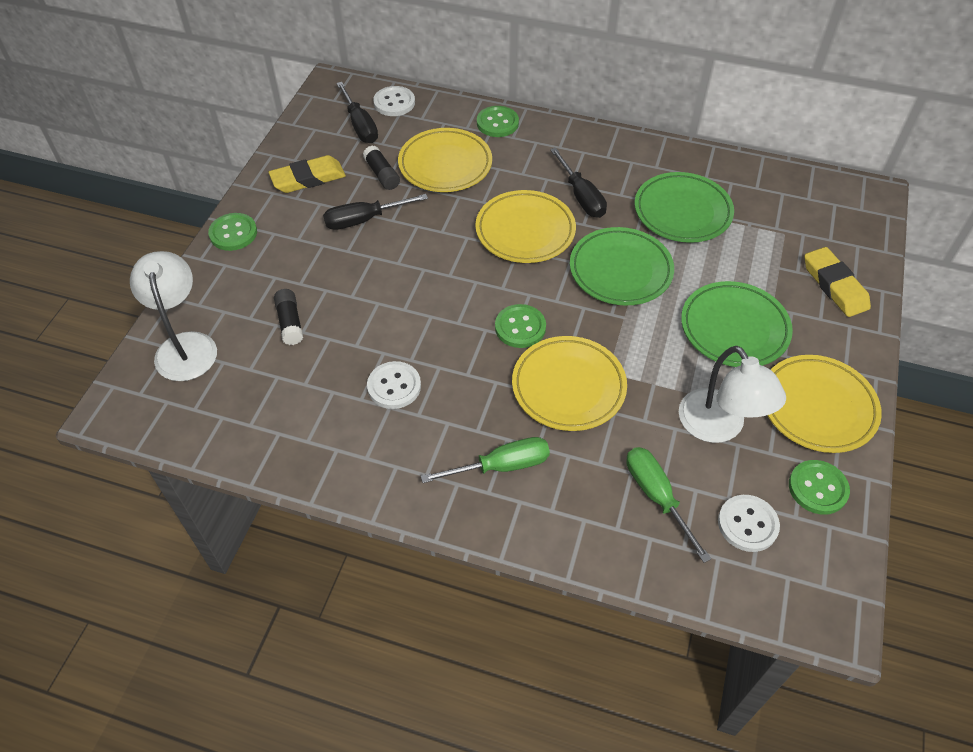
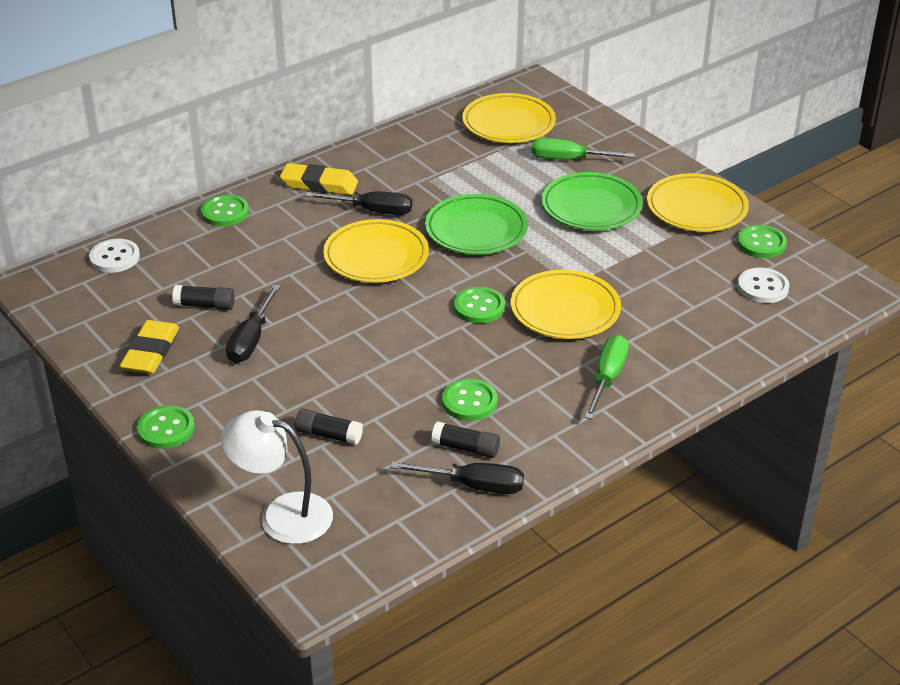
camera: 55 degrees left, 15 degrees down
black screwdriver [336,82,378,143] -> black screwdriver moved to [390,461,524,494]
white button [367,361,421,409] -> green button [442,379,497,421]
yellow plate [398,128,492,192] -> yellow plate moved to [462,93,556,143]
green screwdriver [626,447,711,563] -> green screwdriver moved to [531,138,635,160]
green plate [635,172,734,243] -> none
white lamp [679,346,786,443] -> none
yellow eraser [804,247,871,317] -> yellow eraser moved to [280,163,358,195]
none -> black glue stick [431,421,500,458]

